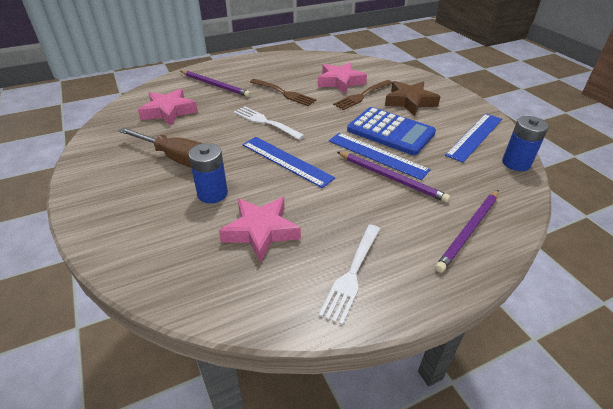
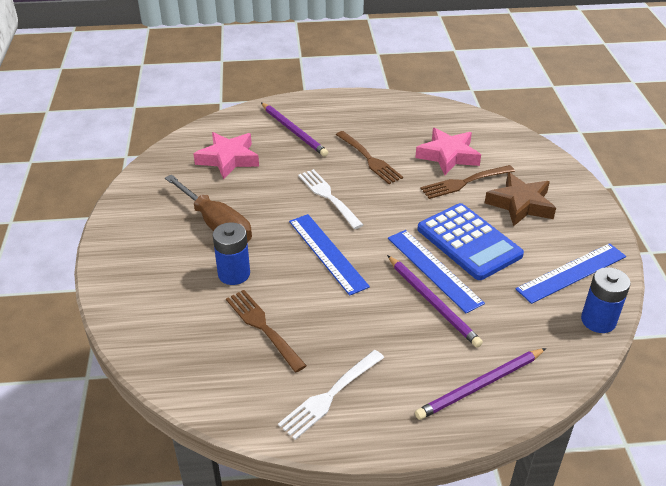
camera: 20 degrees right, 0 degrees up
pink star [219,197,301,263] -> brown fork [226,290,307,372]

